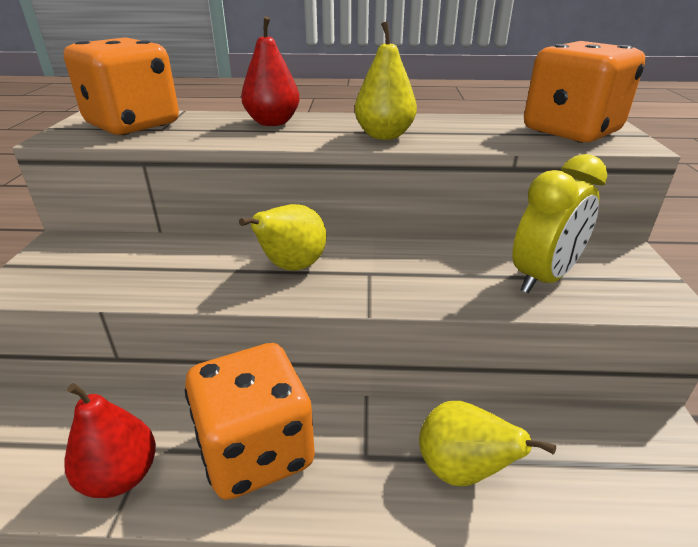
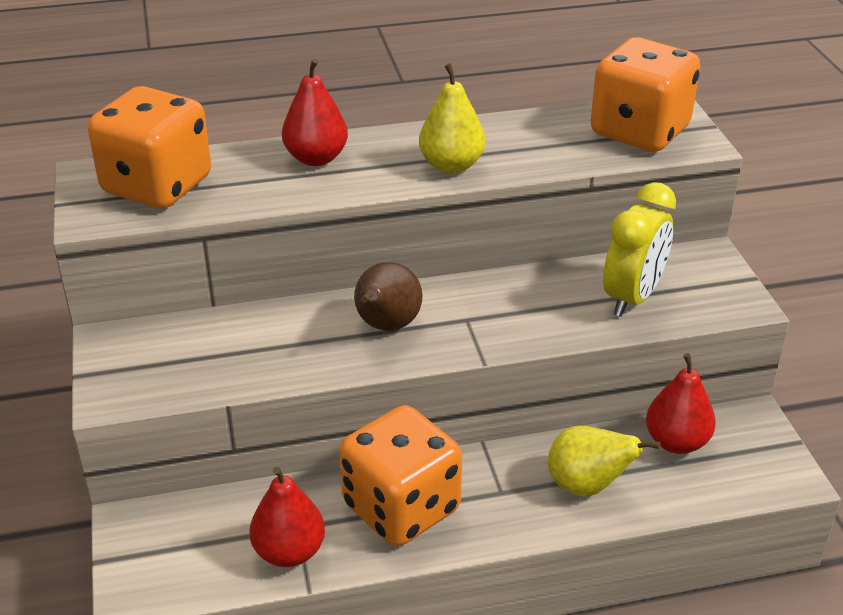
camera: 15 degrees left, 5 degrees up
yellow pear [239,204,326,271] -> brown pear [354,262,423,331]
none -> red pear [646,353,716,454]

